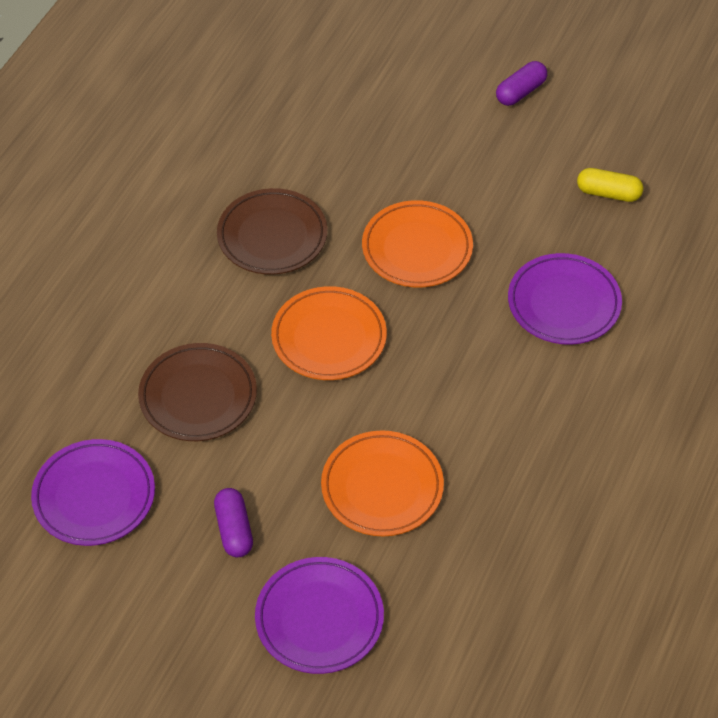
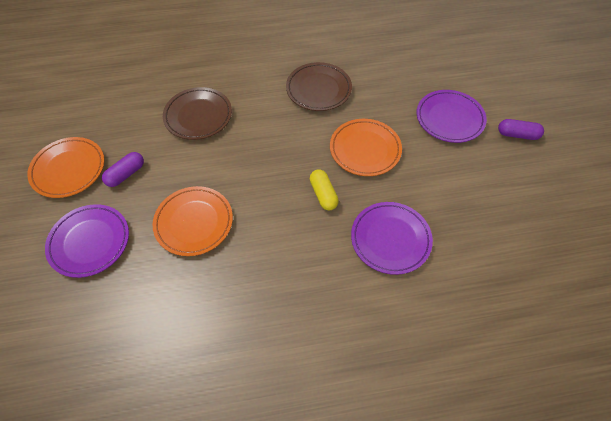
camera: 55 degrees right, 5 degrees up
purple plate [31,439,155,546] -> purple plate moved to [416,90,487,143]
orange plate [271,286,387,380] -> orange plate moved to [27,137,105,198]
yellow capsule [577,168,643,202] -> yellow capsule moved to [310,169,339,211]

